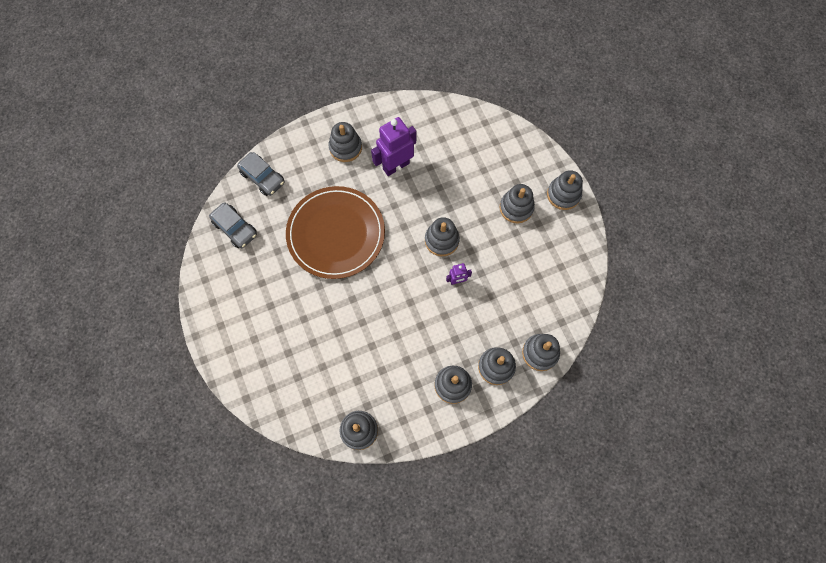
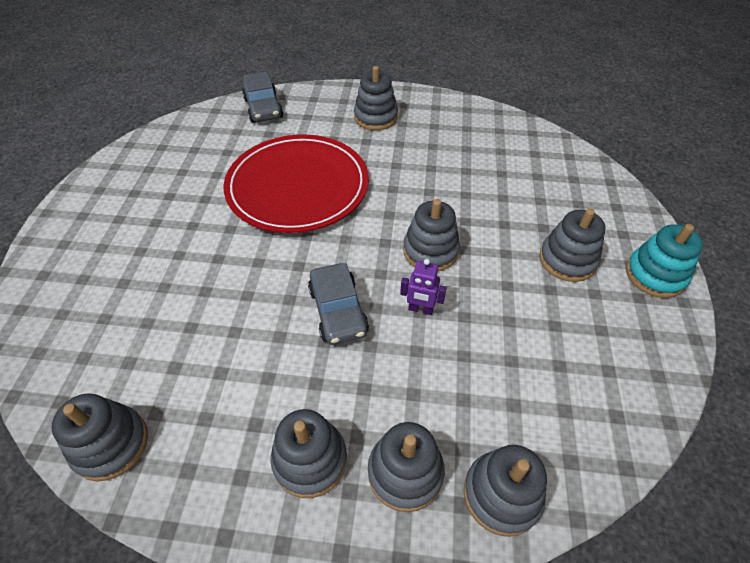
camera: 30 degrees right, 20 degrees down
grey car [209,202,257,248] -> grey car moved to [308,263,369,345]
brown plate [286,186,385,279] -> red plate [223,135,369,233]
purple robot [371,117,416,176] -> none
grey stacking toy [547,170,583,210] -> turquoise stacking toy [626,224,703,298]

